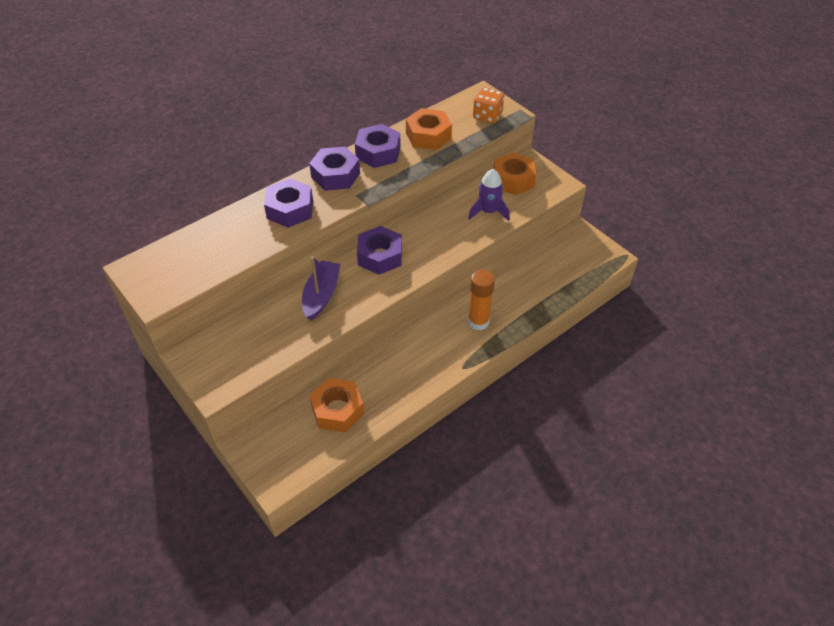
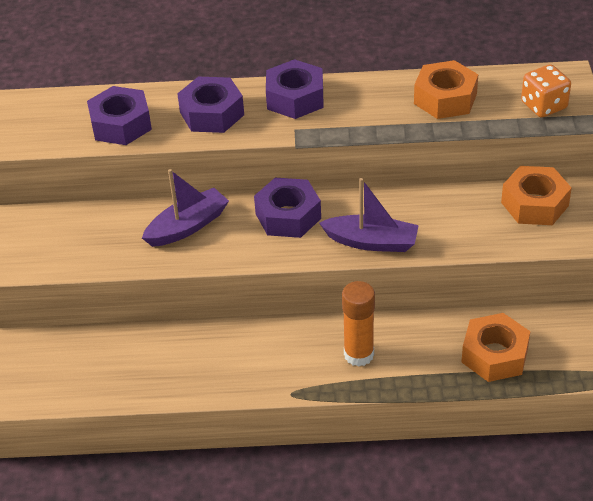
camera: 40 degrees right, 5 degrees down
orange nut [309,378,364,432] -> orange nut moved to [461,313,531,382]
purple nut [355,124,401,168] -> purple nut moved to [87,86,152,145]
purple rocket [468,169,510,221] -> none
none -> purple boat [319,178,419,252]

